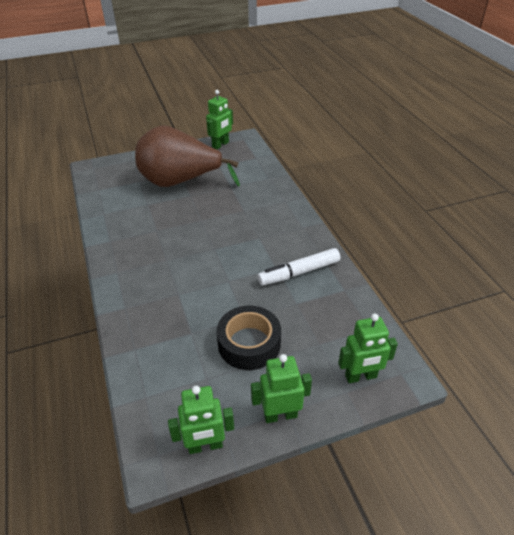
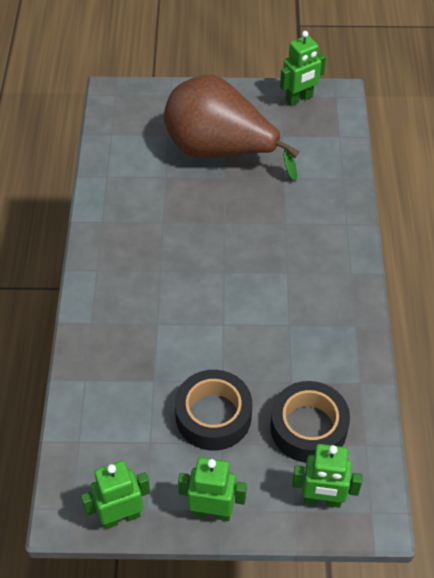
camera: 20 degrees right, 10 degrees up
green robot [168,386,234,454] -> green robot turned 150 degrees clockwise [81,461,150,529]
white marker [258,248,340,286] -> none
none -> black tape [270,381,350,463]

